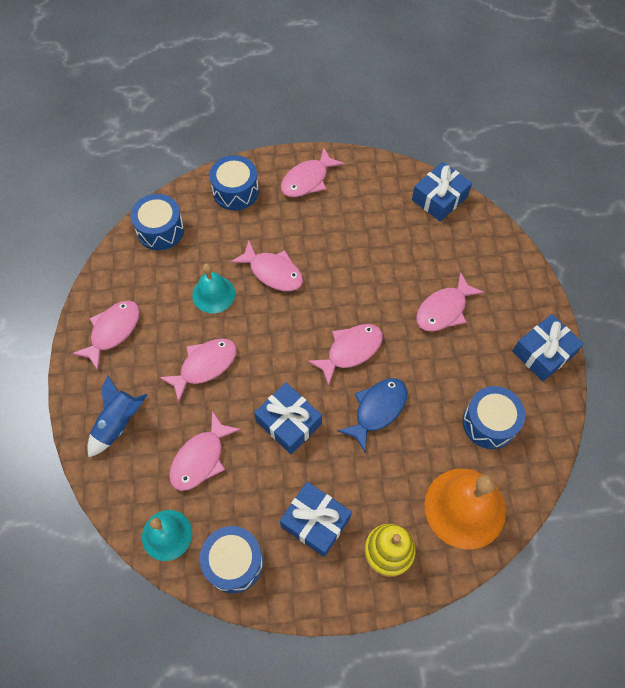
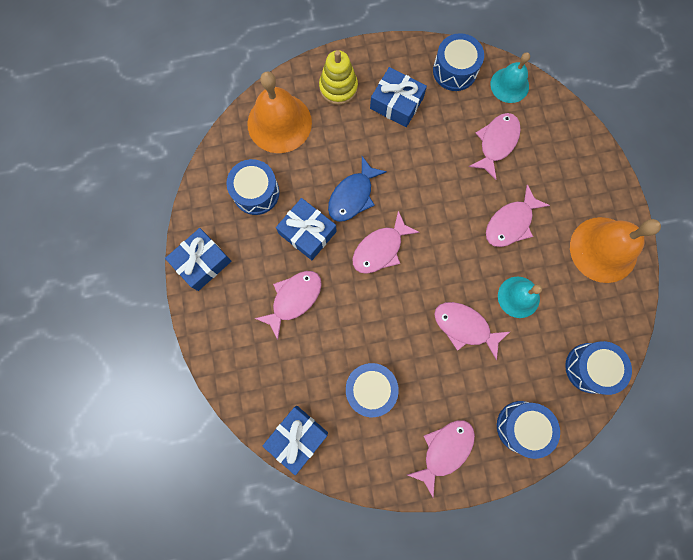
camera: 175 degrees right, 15 degrees up
pink fish [71,300,140,370] -> orange bell [570,217,661,283]
blue rocket [87,375,147,458] -> none
blue gift [254,383,322,454] -> blue gift moved to [276,198,337,260]
none -> blue drum [346,363,399,417]

